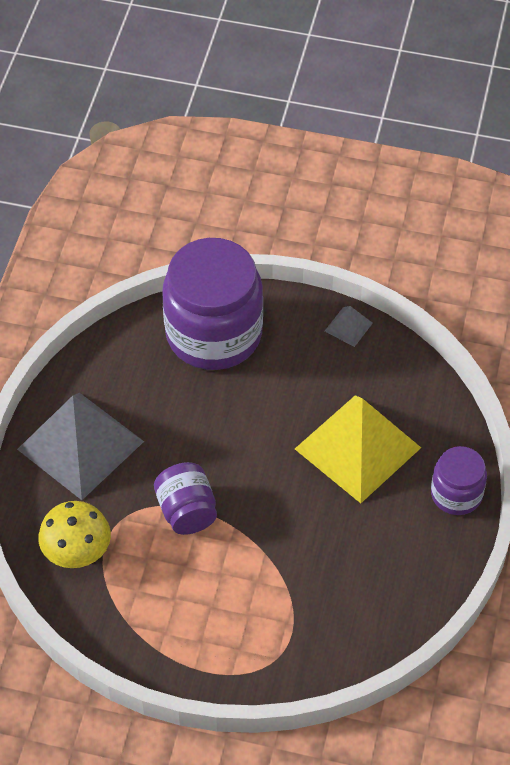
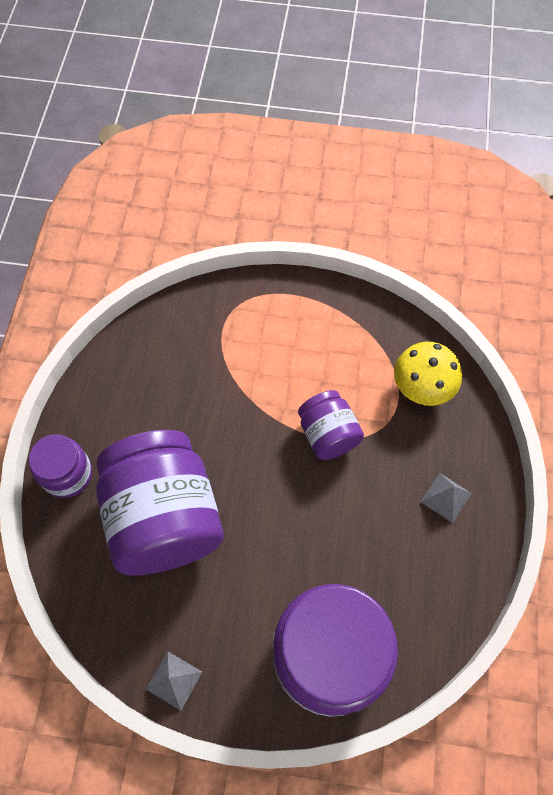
camera: 175 degrees right, 10 degrees up
grey pyramid [17,393,144,500] -> grey pyramid [420,473,472,523], size x0.41
yellow pyramid [295,395,421,503] -> purple jar [96,430,224,576]

